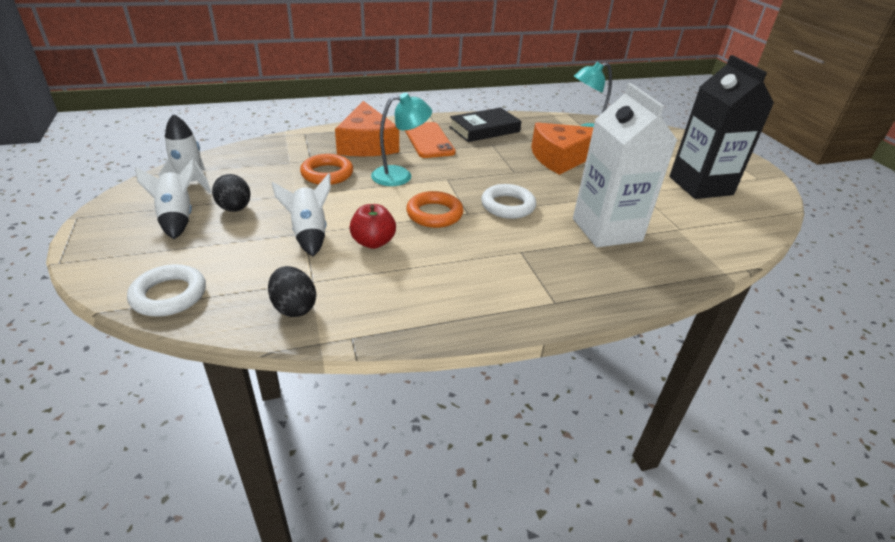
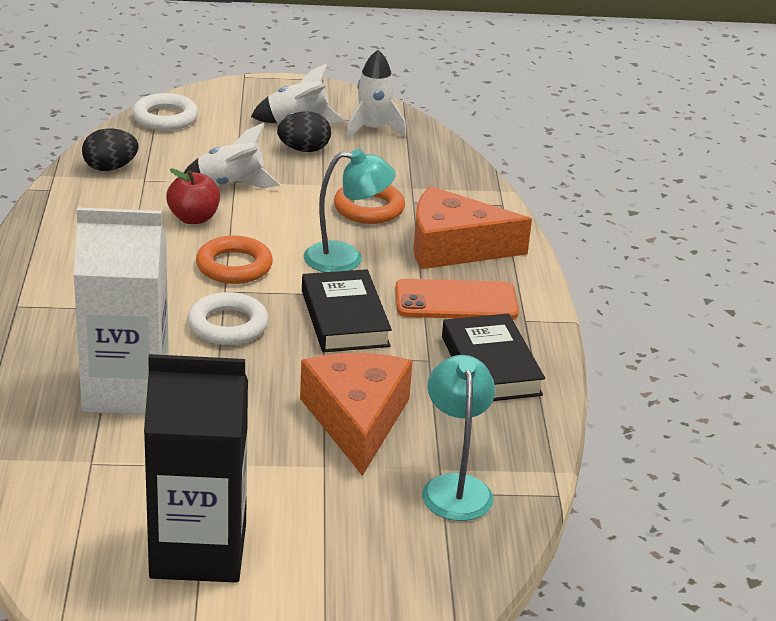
camera: 105 degrees right, 5 degrees down
turquoise lamp [371,93,432,186] -> turquoise lamp turned 90 degrees counterclockwise [303,149,396,272]
none -> black book [302,269,392,352]

